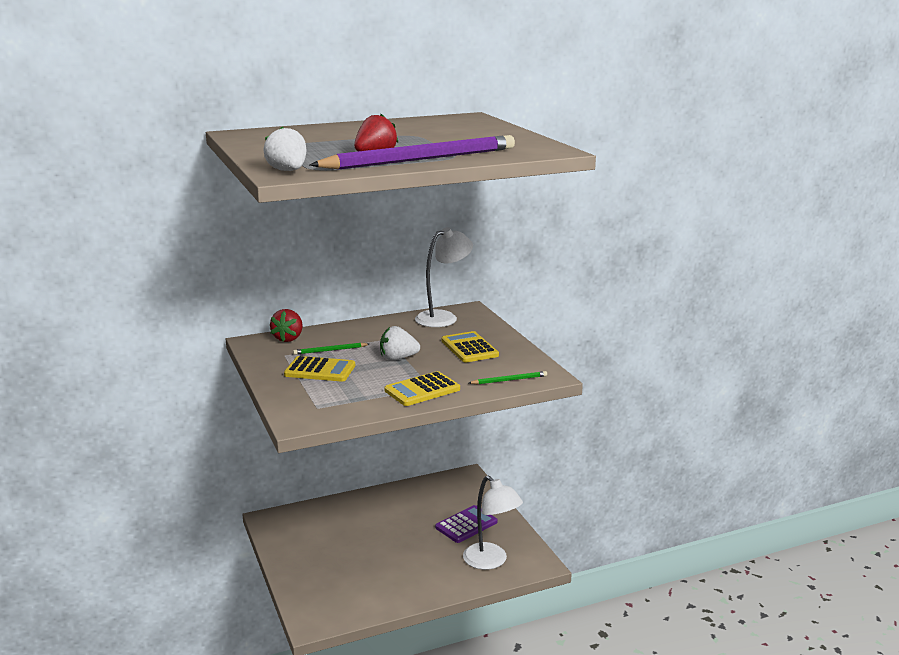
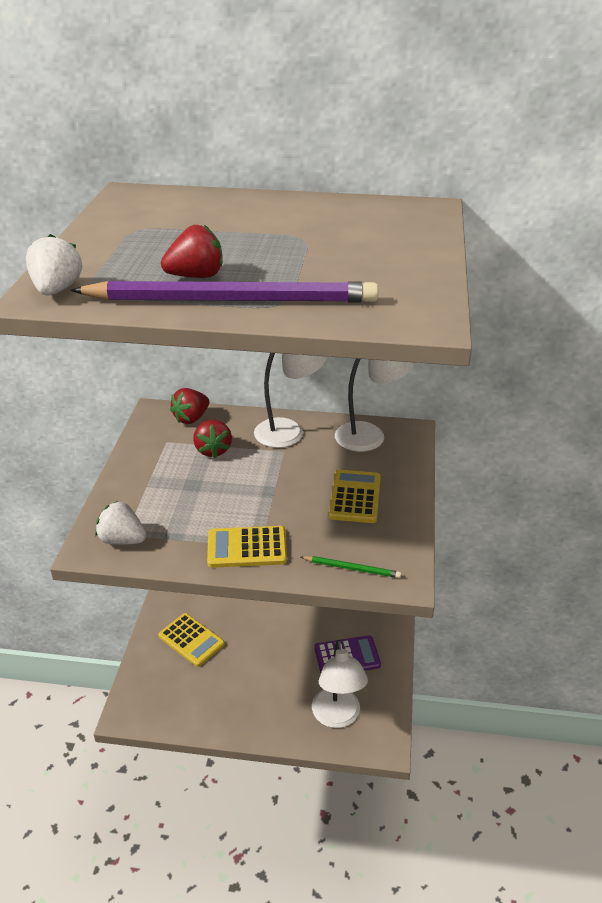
camera: 30 degrees right, 15 degrees up
yellow calculator [284,356,355,382] -> yellow calculator moved to [158,613,225,667]
green pencil [293,343,369,355] -> red strawberry [193,420,232,458]
white strawberry [380,326,420,360] -> white strawberry moved to [95,501,146,545]
none -> white lamp [254,353,327,448]

